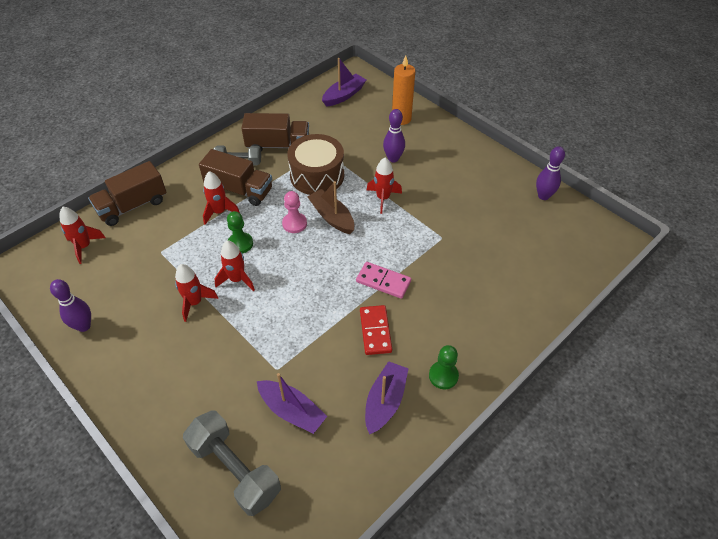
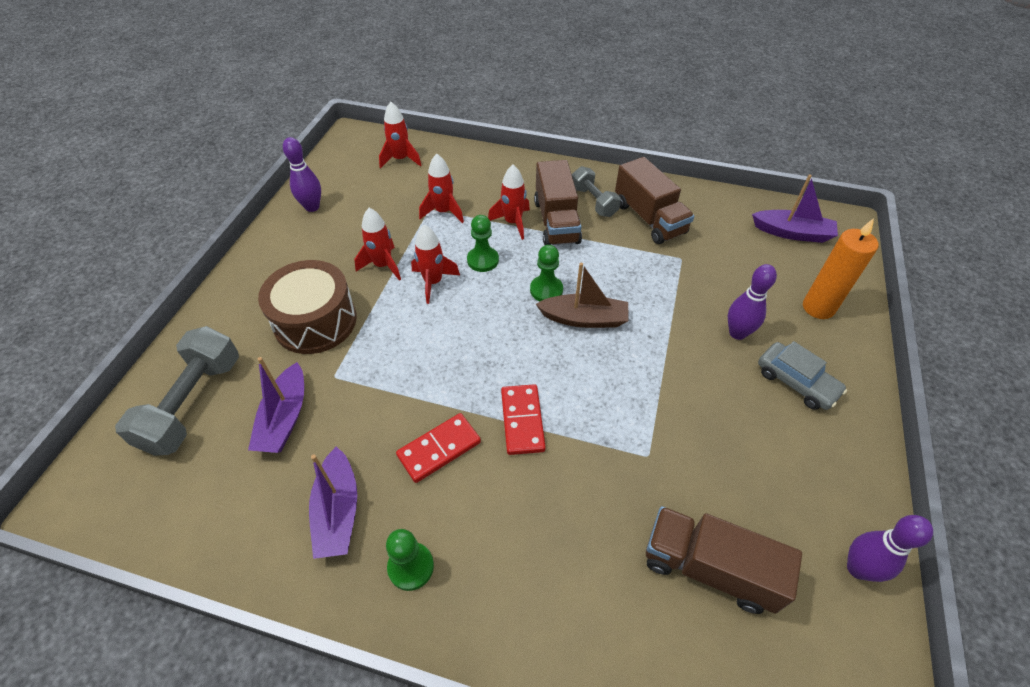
camera: 60 degrees right, 0 degrees up
brown truck [88,161,167,226] -> brown truck moved to [646,506,802,614]
pink pawn [282,191,307,233] -> green pawn [530,245,563,301]
brown drum [287,134,344,195] -> brown drum moved to [258,260,357,354]
brown boat [307,181,354,234] -> brown boat turned 75 degrees clockwise [536,263,629,328]
pink domino [356,262,411,299] -> red domino [501,384,546,455]
purple boat [365,361,409,434] -> purple boat turned 90 degrees clockwise [309,447,357,559]
red rocket [367,157,402,214] -> red rocket moved to [419,154,464,223]
none -> grey car [758,341,847,410]

